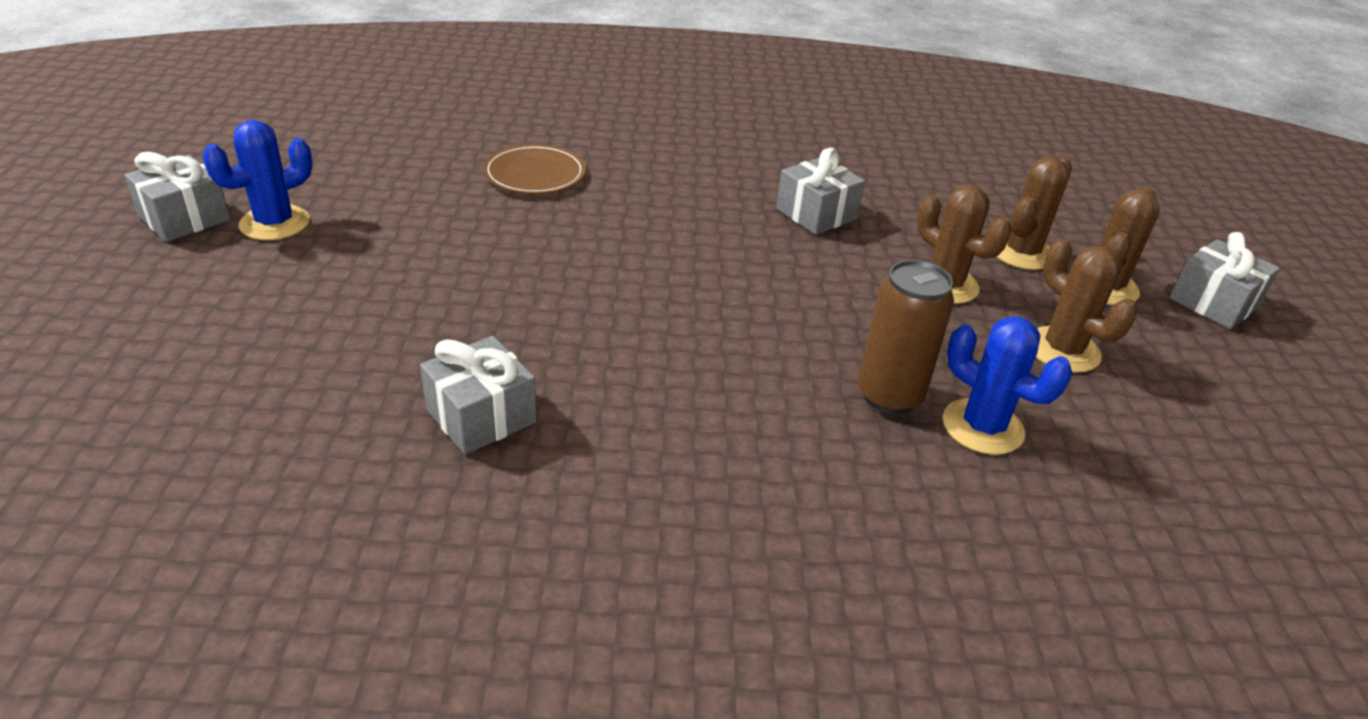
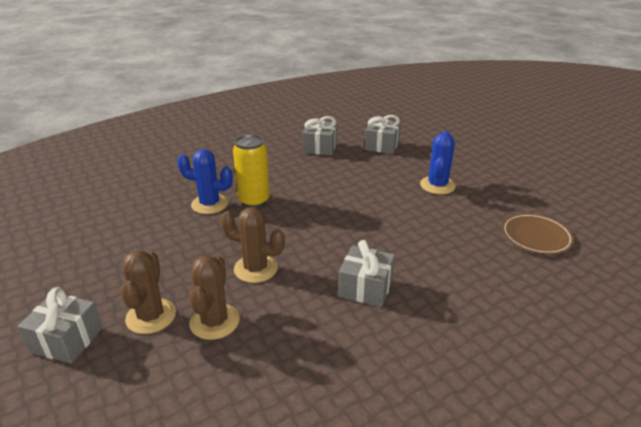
camera: 150 degrees right, 5 degrees down
grey gift [124,152,230,242] -> grey gift moved to [303,116,337,155]
blue cactus [202,120,313,240] -> blue cactus moved to [420,131,456,195]
brown can [858,260,954,414] -> yellow can [233,134,270,208]
brown cactus [1036,238,1137,373] -> none

